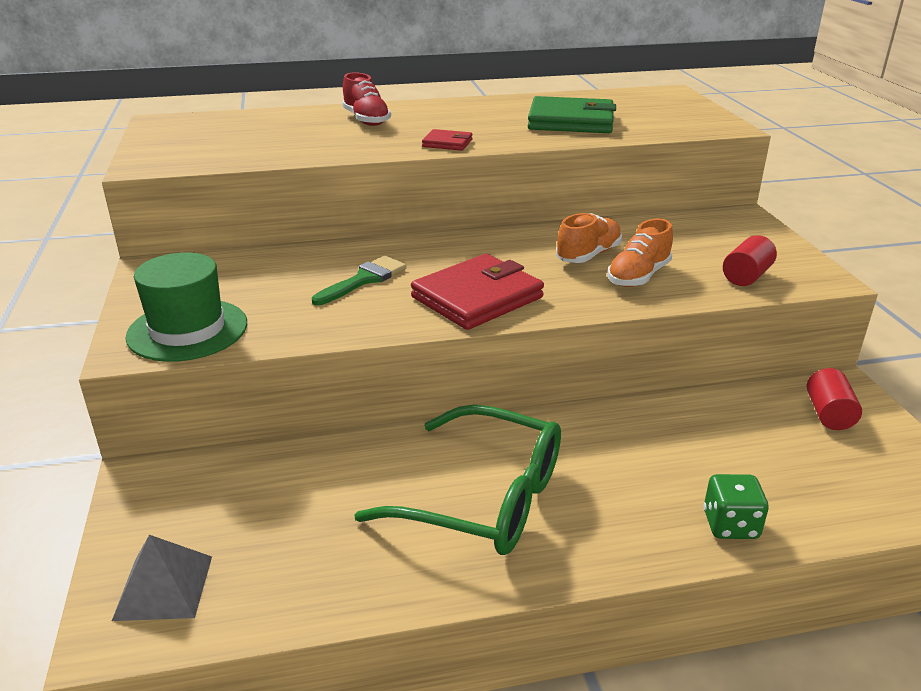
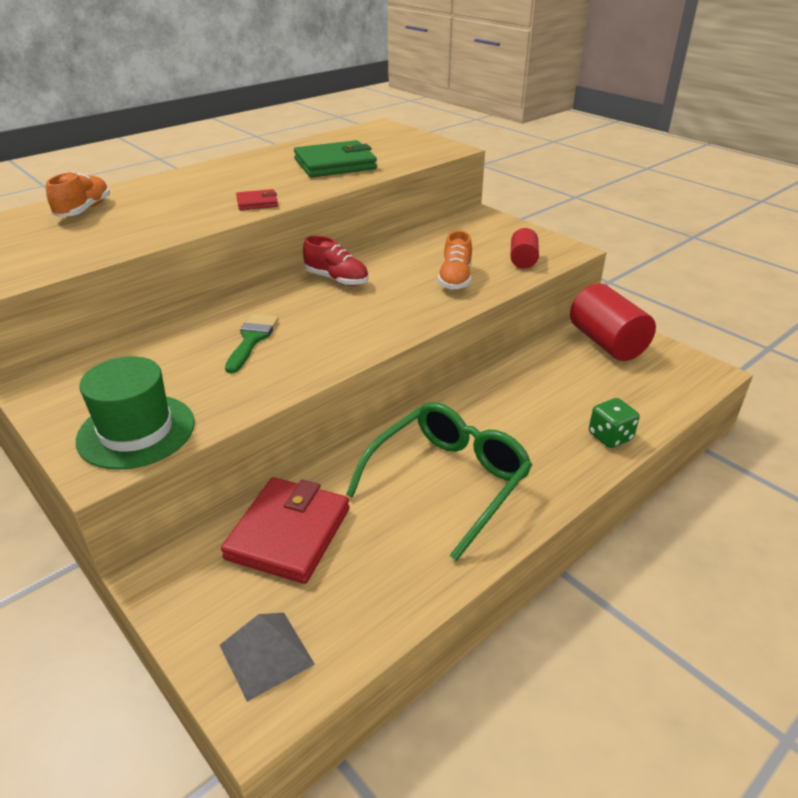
camera: 30 degrees left, 5 degrees up
red shoe [342,72,391,126] -> red shoe moved to [303,236,368,286]
green glasses [354,404,561,555] -> green glasses turned 45 degrees counterclockwise [346,402,532,561]
red wallet [411,254,544,330] -> red wallet moved to [221,477,349,584]
orange shoe [556,213,622,263] -> orange shoe moved to [46,172,110,217]
red cylinder [807,368,862,430] -> red cylinder [570,283,656,361], size x1.84

